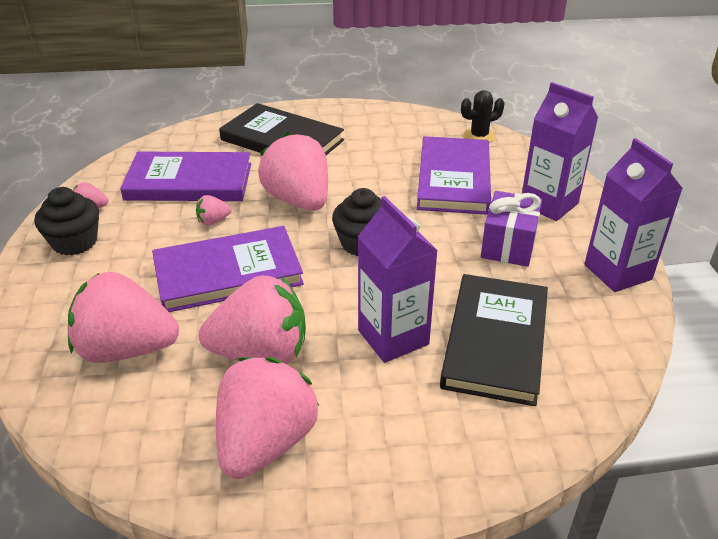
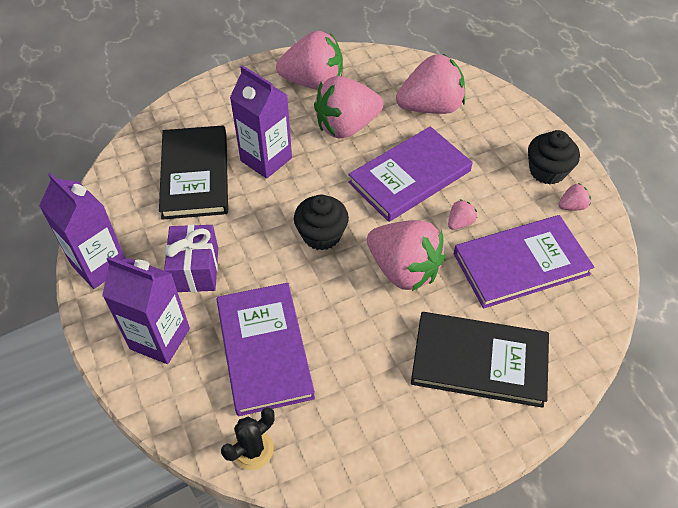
camera: 160 degrees right, 15 degrees up
pink strawberry [216,357,319,479] -> pink strawberry turned 90 degrees counterclockwise [276,31,343,90]

